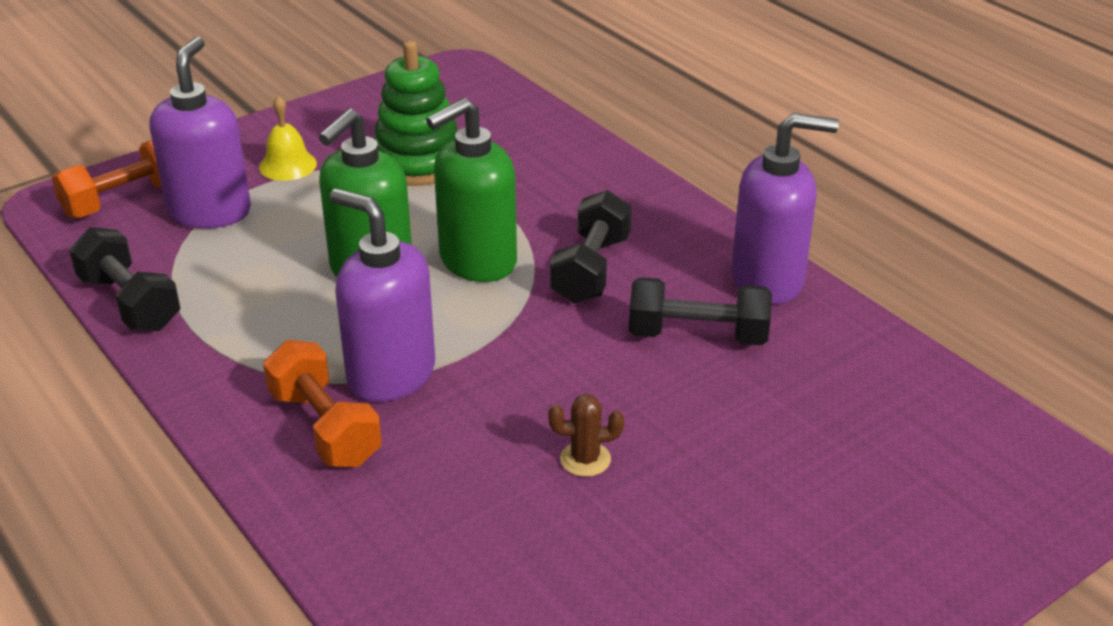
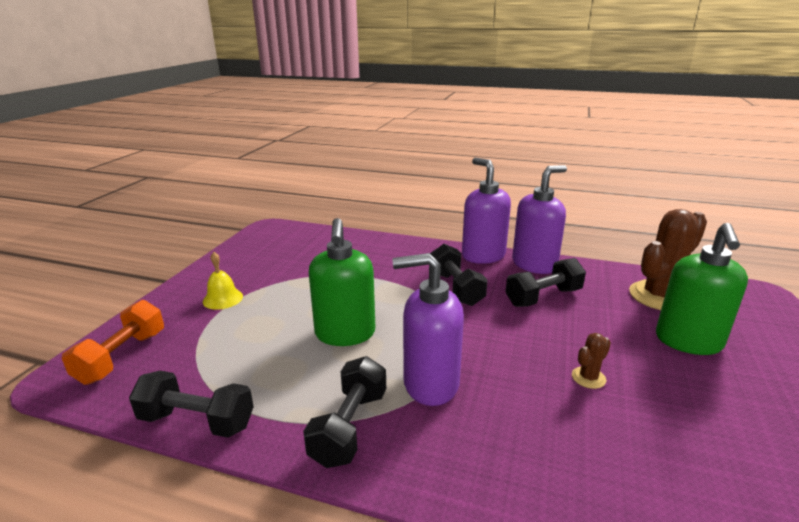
camera: 35 degrees left, 10 degrees down
purple soap dispenser [150,37,251,229] -> purple soap dispenser moved to [462,158,511,264]
orange dumbbell [263,340,382,467] -> none
green stacking toy [374,41,457,186] -> none
green soap dispenser [426,98,517,282] -> green soap dispenser moved to [656,223,748,355]
none -> black dumbbell [303,356,386,468]
none -> brown cactus [629,209,707,310]

